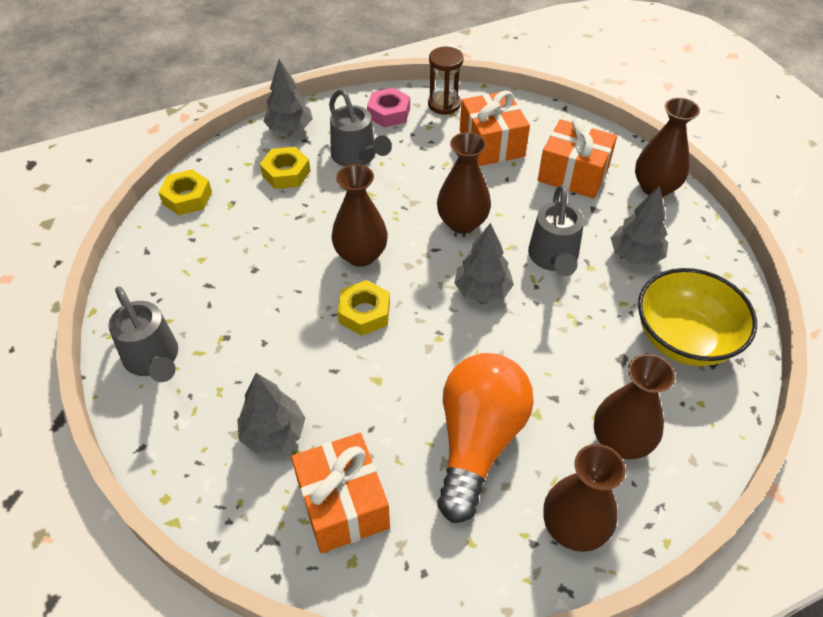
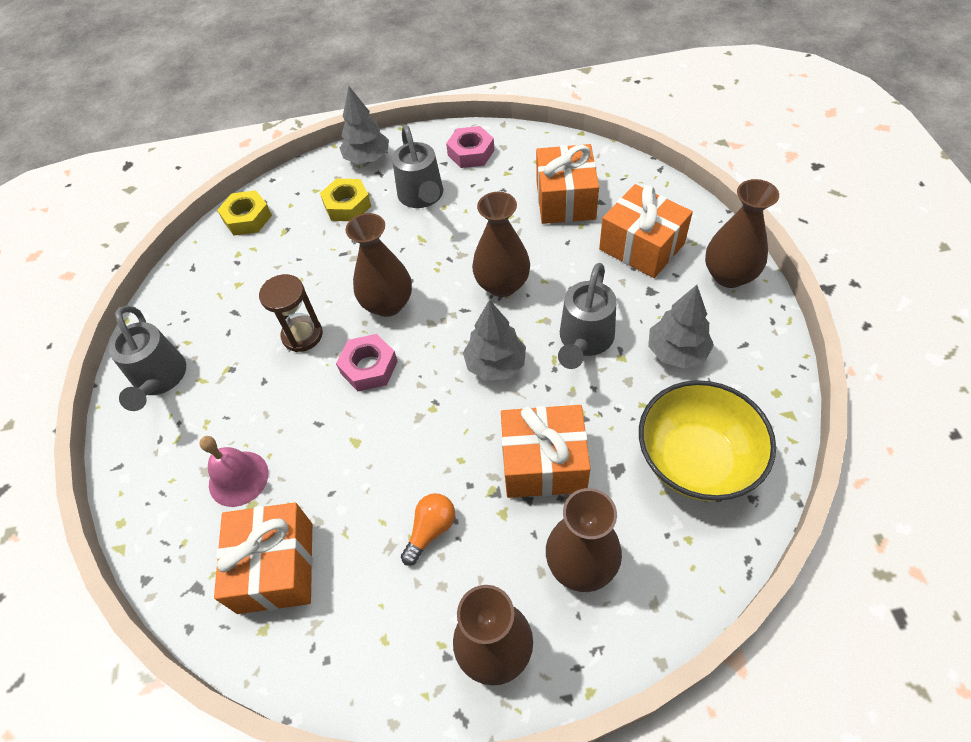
camera: 20 degrees right, 5 degrees up
grey tree [237,373,305,454] -> pink bell [199,436,269,507]
yellow nut [337,280,390,336] -> pink nut [336,334,398,391]
brown hourglass [428,47,463,115] -> brown hourglass moved to [259,274,323,352]
orange light bulb [437,353,534,523] -> orange light bulb [401,493,455,566], size x0.43
none -> orange gift [501,405,591,498]

